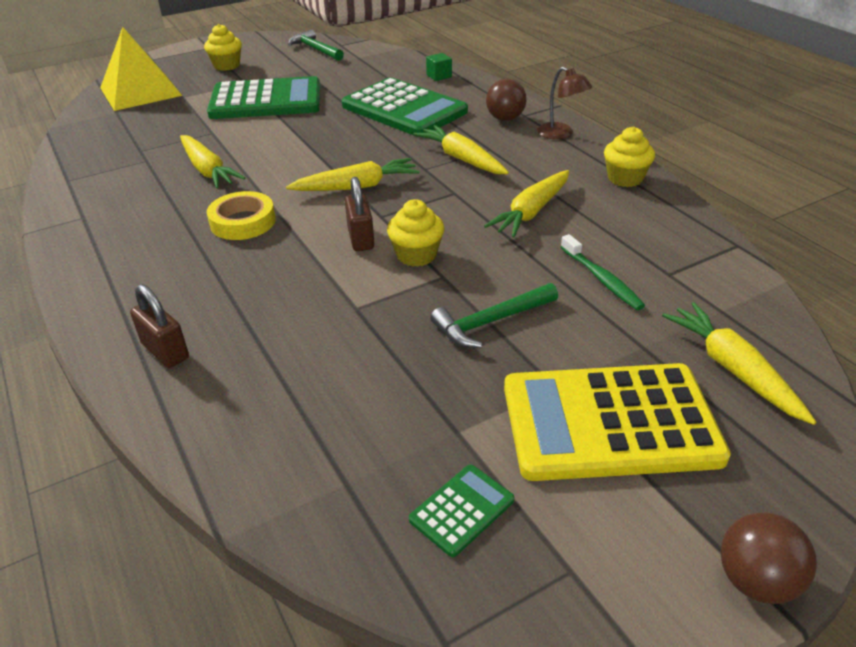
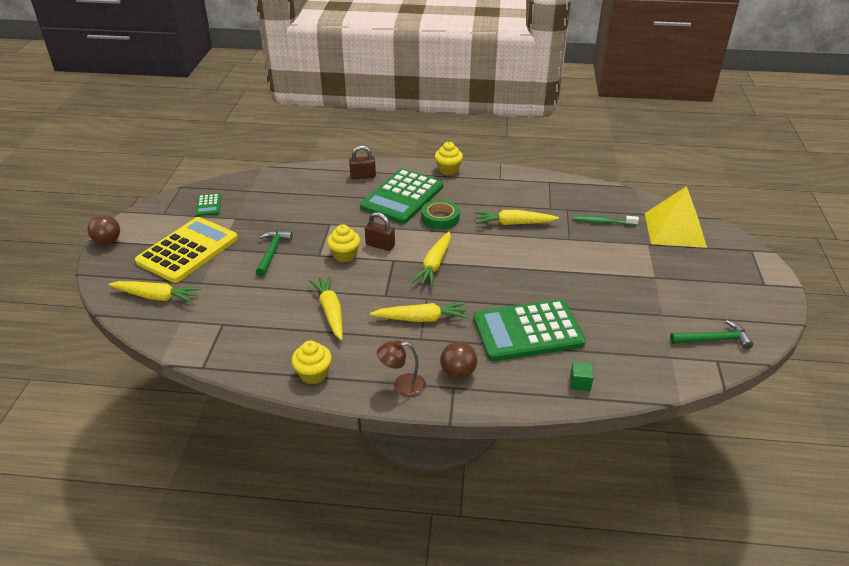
camera: 125 degrees right, 0 degrees up
yellow cupcake [204,24,242,71] -> yellow cupcake moved to [435,142,463,175]
green calculator [207,76,320,119] -> green calculator moved to [360,169,443,224]
yellow tape [207,191,276,240] -> green tape [422,200,460,229]
green toothbrush [561,234,645,310] -> green toothbrush moved to [573,215,639,226]

